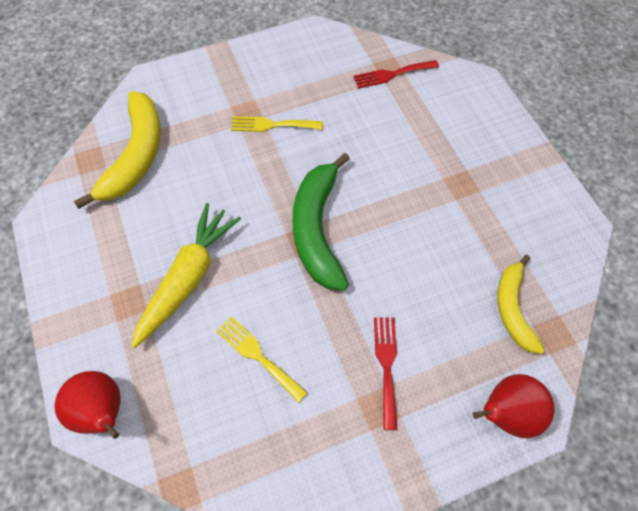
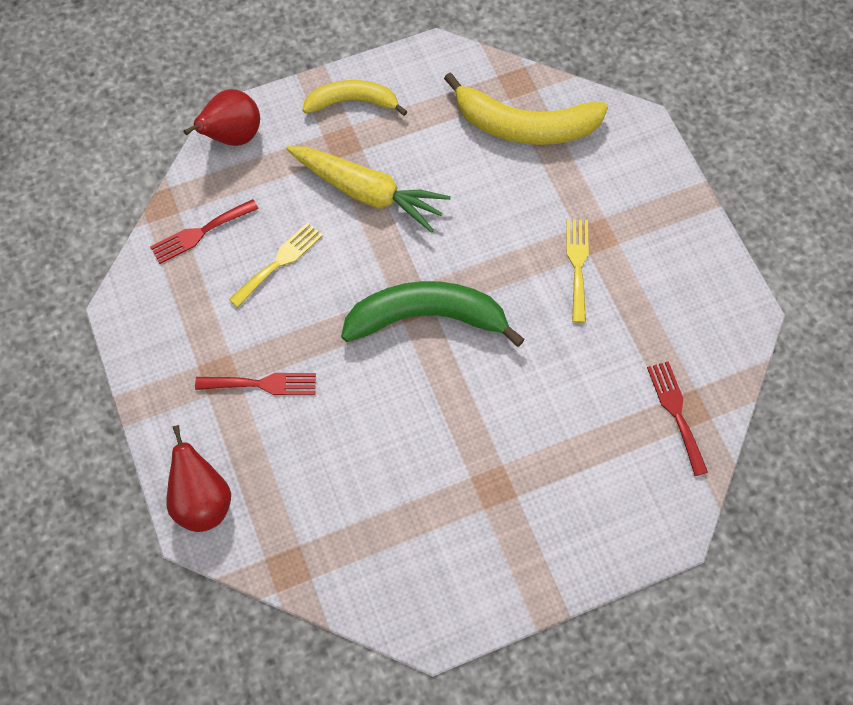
camera: 90 degrees right, 5 degrees up
yellow banana [497,255,545,354] -> yellow banana moved to [302,80,408,116]
none -> red fork [150,199,259,264]

